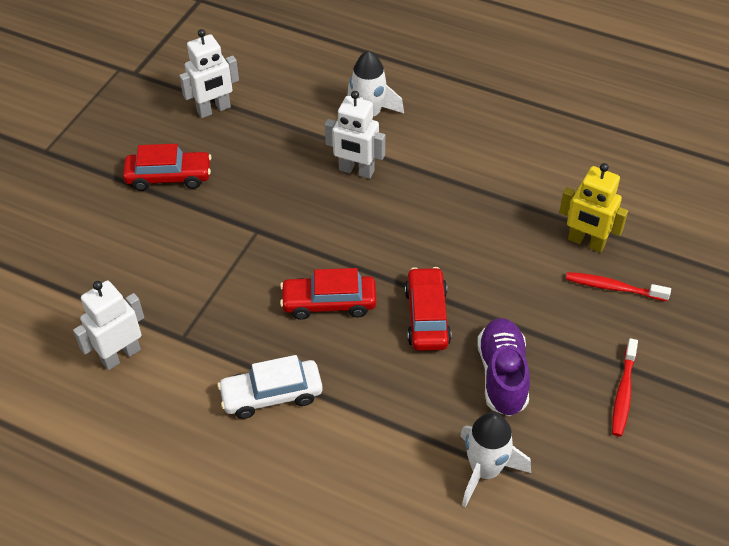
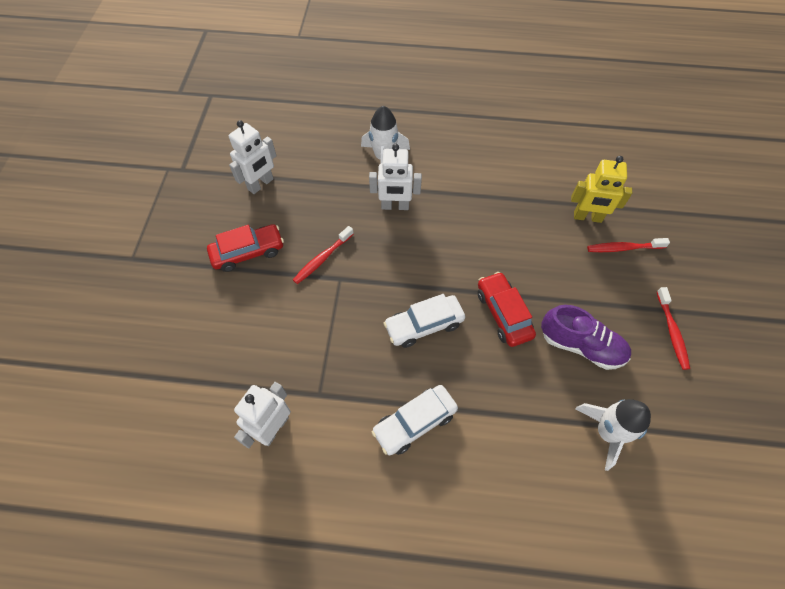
camera: 20 degrees left, 10 degrees up
red car [280,268,377,320] -> white car [384,294,465,348]
purple shoe [477,318,530,416] -> purple shoe turned 135 degrees clockwise [541,305,631,370]
none -> red toothbrush [293,226,354,284]

